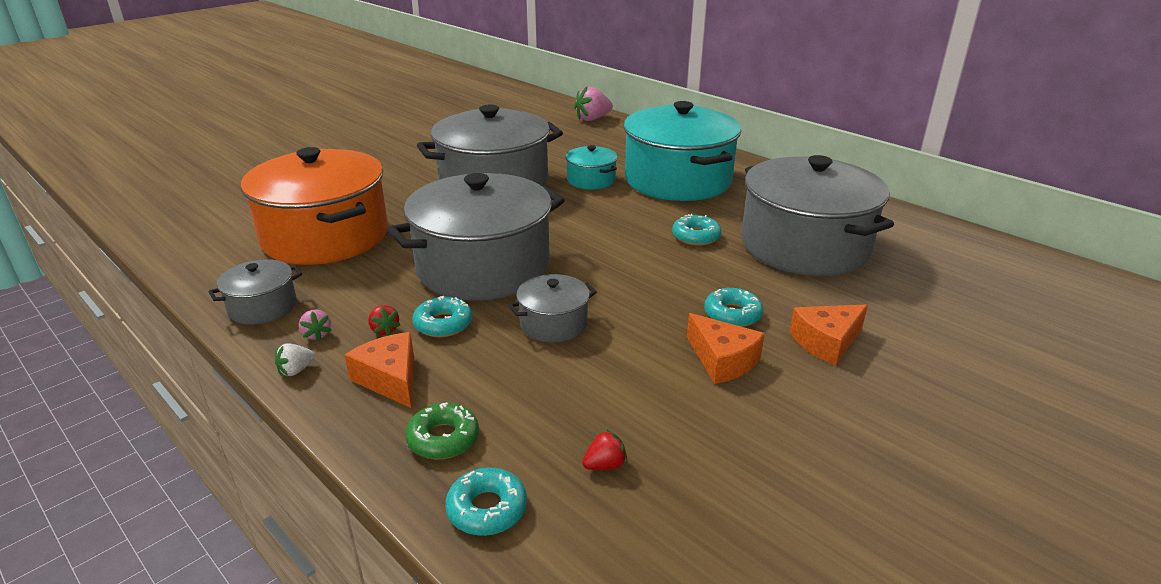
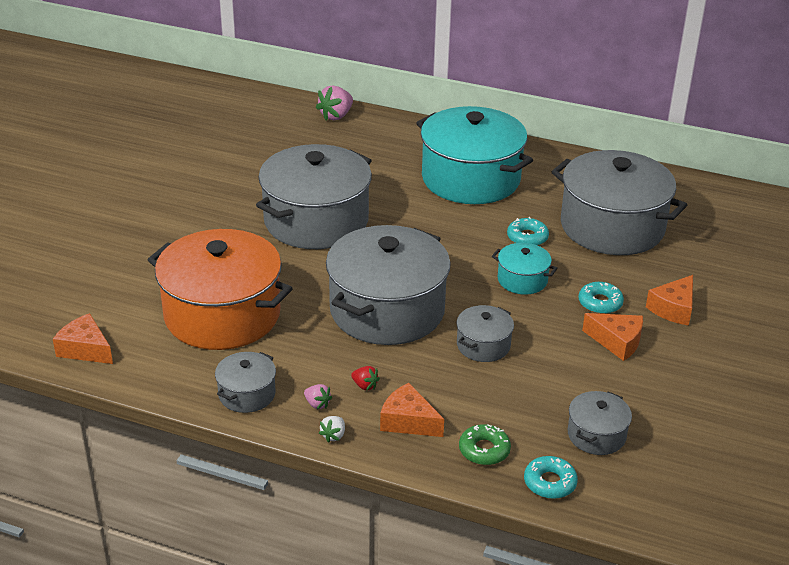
camera: 25 degrees left, 5 degrees up
turquoise donut [412,296,472,337] -> none
turquoise pot [566,145,617,190] -> turquoise pot moved to [492,243,557,295]
red strawberry [582,429,627,470] -> grey pot [568,391,632,455]
none -> orange cheese [53,313,113,364]

